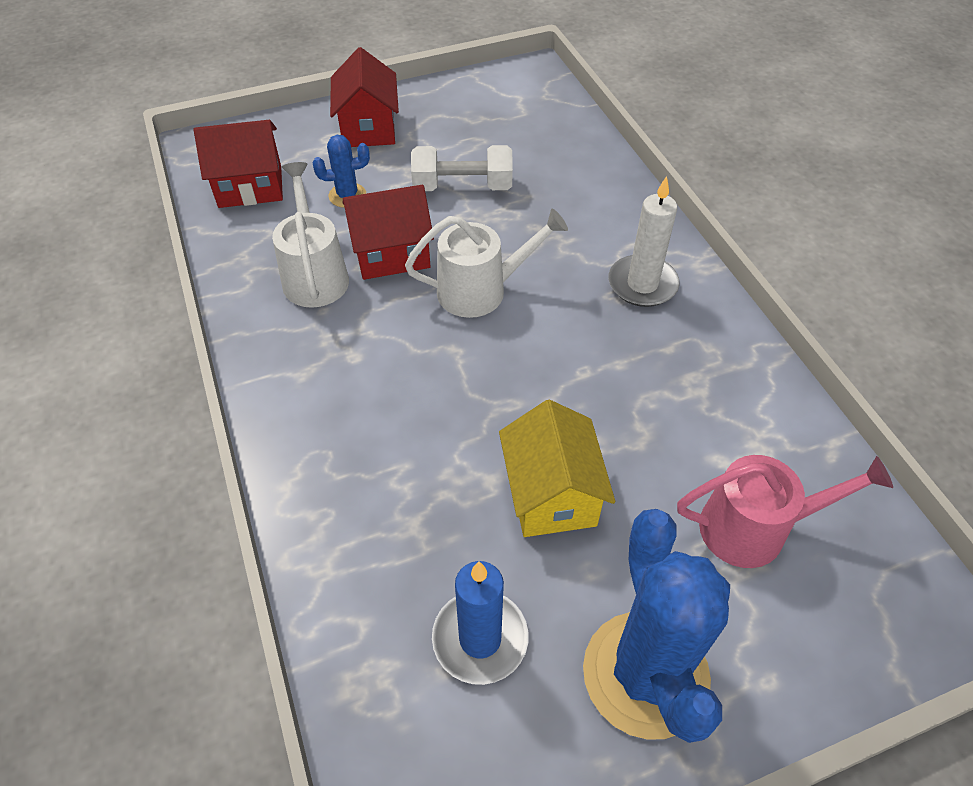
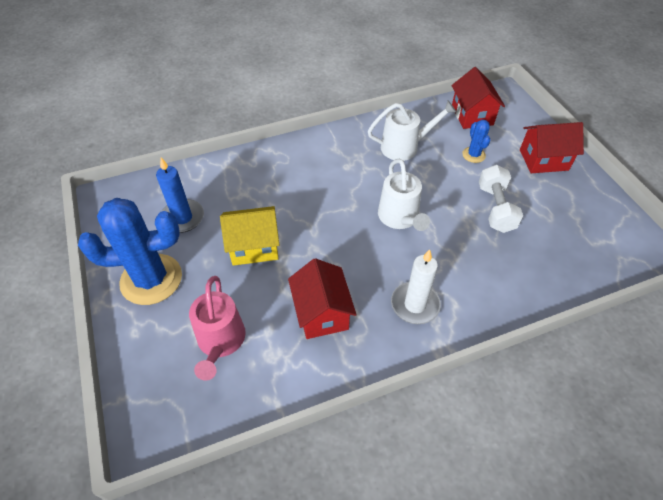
camera: 90 degrees right, 0 degrees up
red house [343,185,434,280] -> red house moved to [288,258,357,339]

